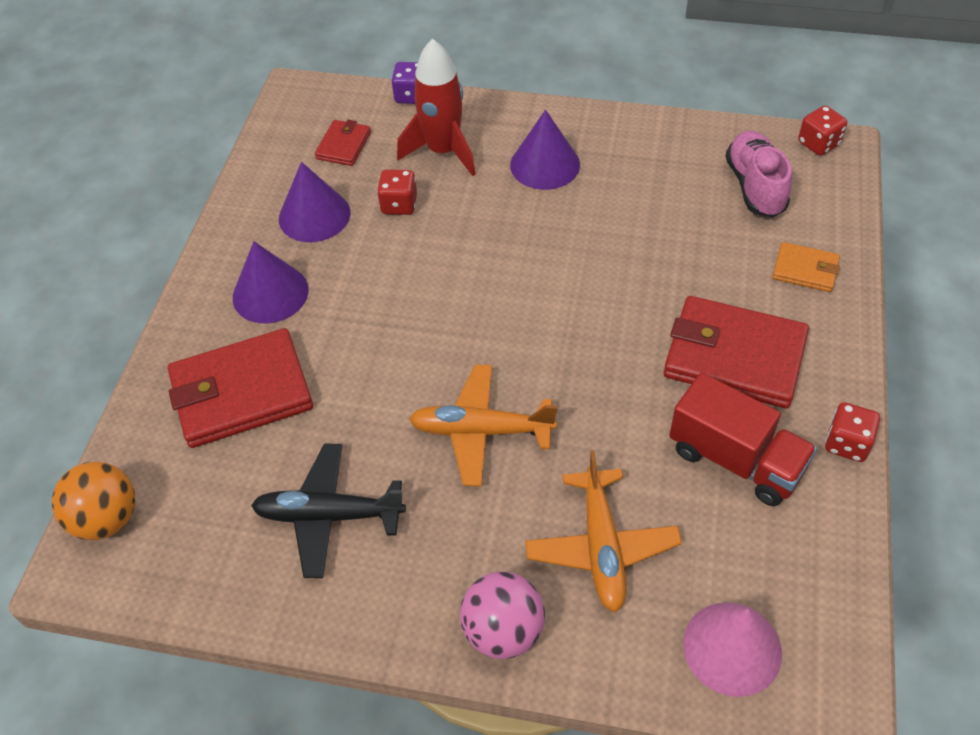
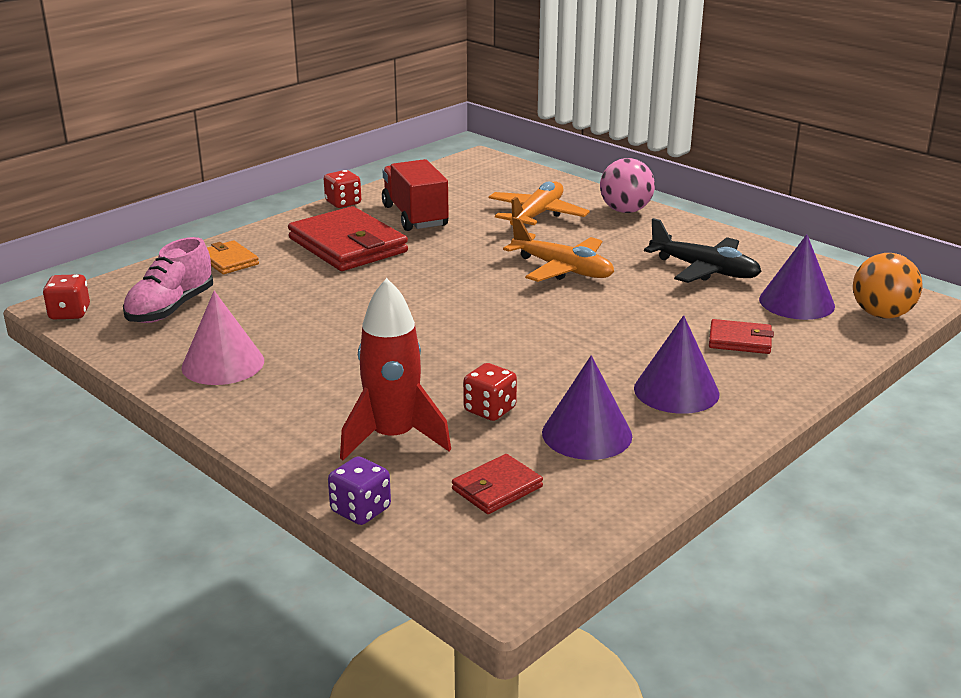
camera: 150 degrees left, 25 degrees down
red wallet [168,328,313,448] -> red wallet [709,319,774,354], size x0.50
purple cone [510,110,580,190] -> purple cone moved to [759,234,835,320]
pink cone [683,602,782,697] -> pink cone moved to [182,291,264,385]

